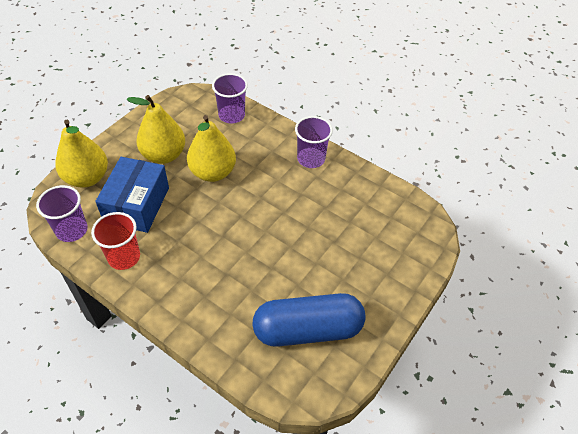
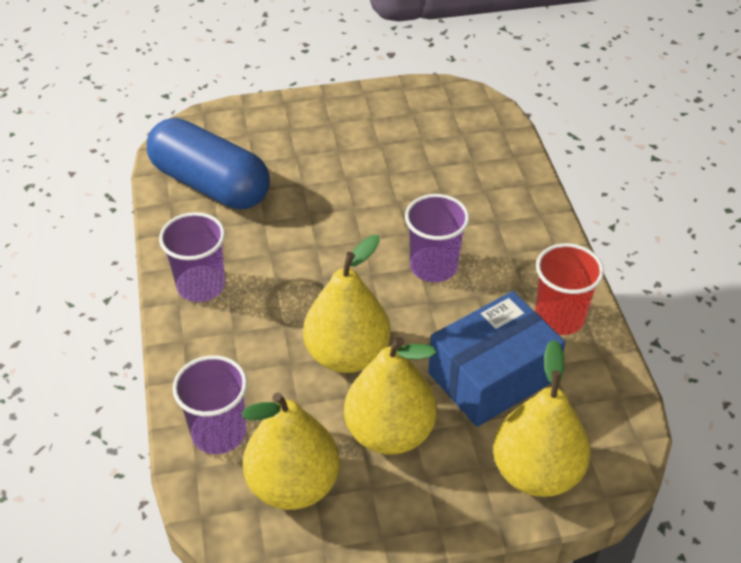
camera: 135 degrees left, 5 degrees down
purple cup [36,185,88,242] -> purple cup moved to [405,194,469,282]
blue capsule [252,293,366,347] -> blue capsule moved to [147,118,270,209]
none -> yellow pear [242,393,340,510]

